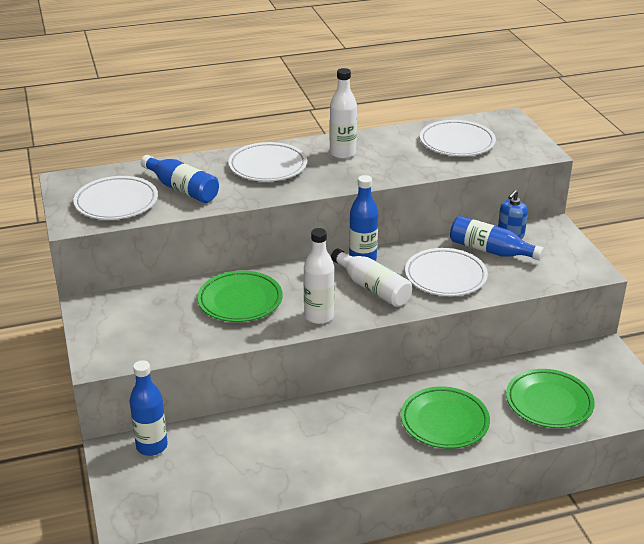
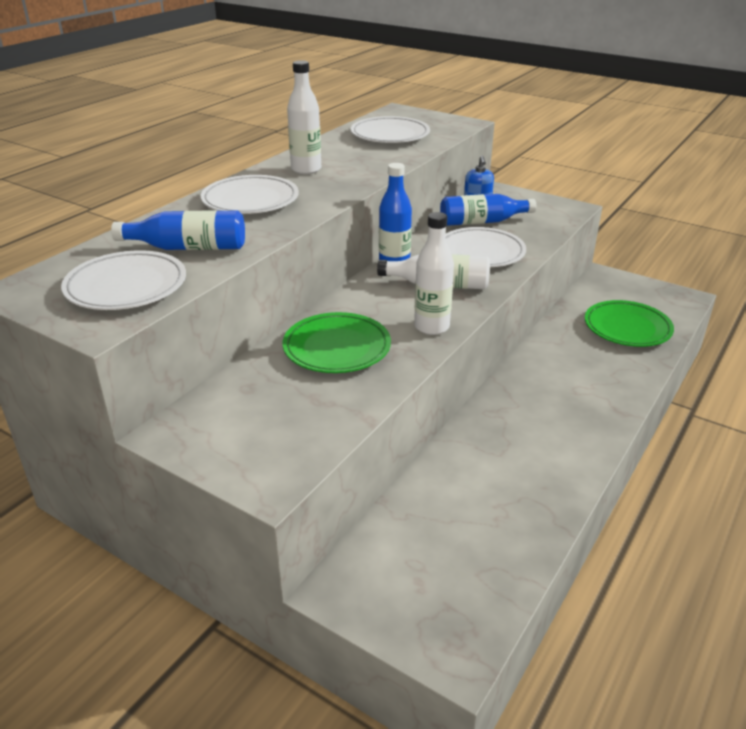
camera: 40 degrees left, 0 degrees up
blue bottle [130,360,168,456] -> none
green plate [401,386,490,449] -> none

